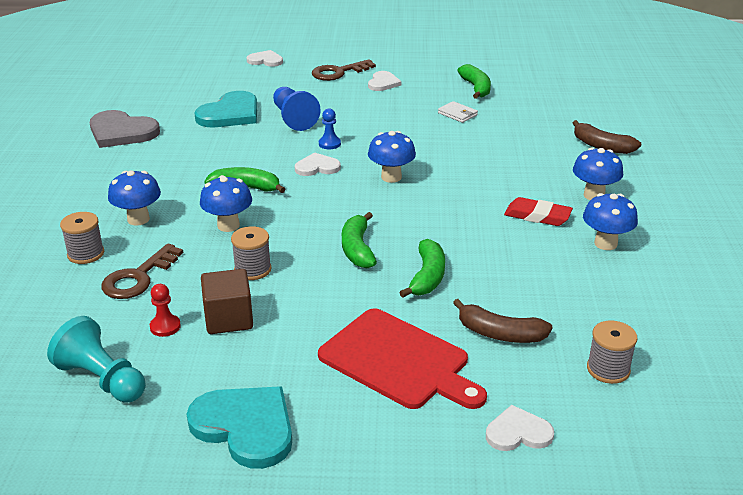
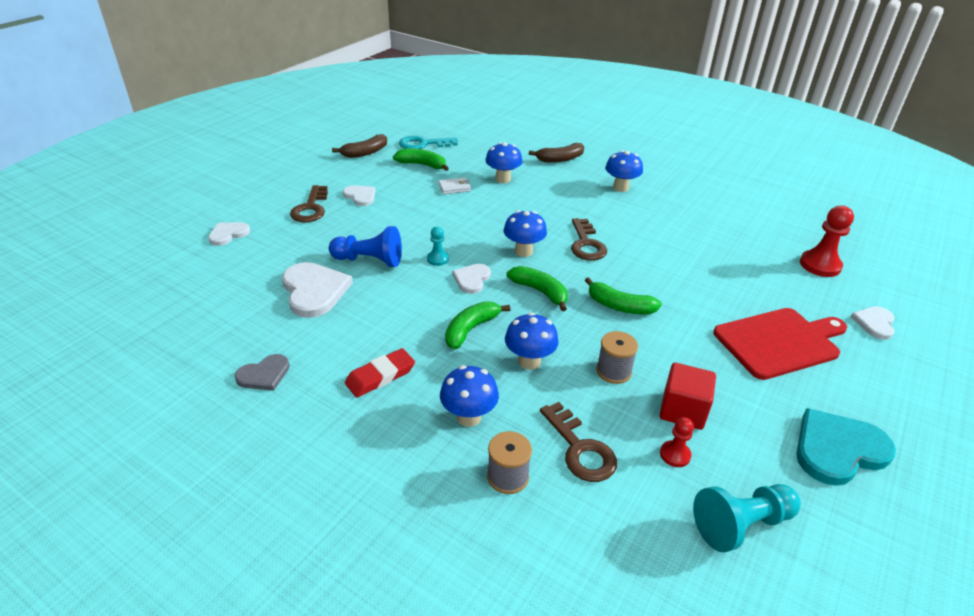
camera: 60 degrees left, 5 degrees up
grey heart [90,110,160,148] -> grey heart [234,354,290,391], size x0.57
turquoise heart [194,91,257,127] -> white heart [282,262,353,318]
brown cube [201,269,253,334] -> red cube [660,363,716,430]
blue pawn [319,108,341,149] -> turquoise pawn [427,226,449,266]
green banana [399,239,445,298] -> green banana moved to [507,266,568,311]
brown banana [453,299,553,343] -> brown banana moved to [332,134,387,158]
red eraser [504,197,573,226] -> red eraser moved to [345,348,415,398]
blue mushroom [583,193,638,250] -> blue mushroom moved to [485,142,522,183]
grey spool [587,320,637,384] -> red pawn [800,206,854,277]
none -> turquoise key [399,136,458,149]
none -> brown key [571,218,607,261]

